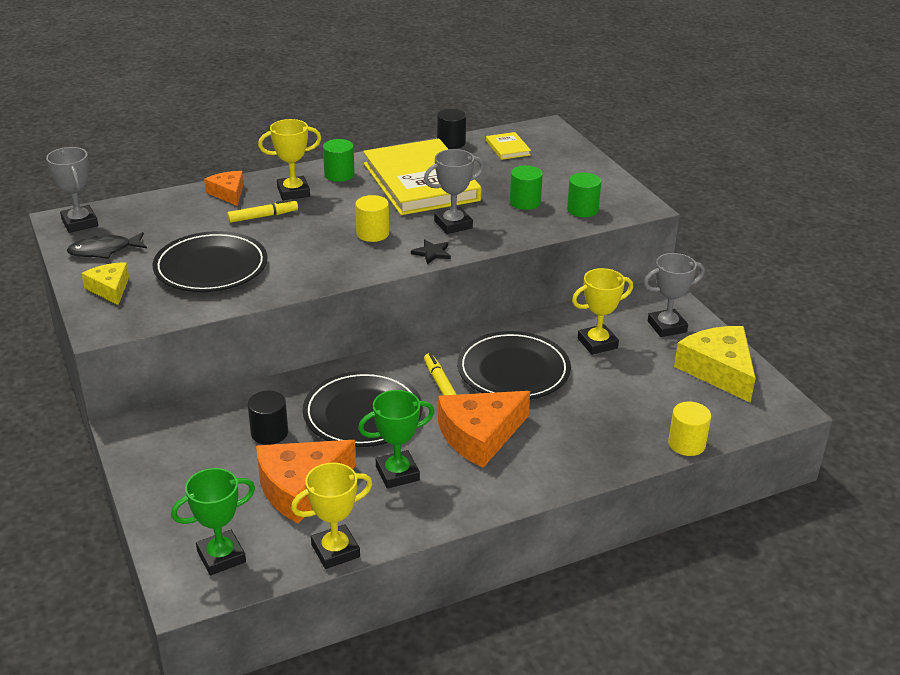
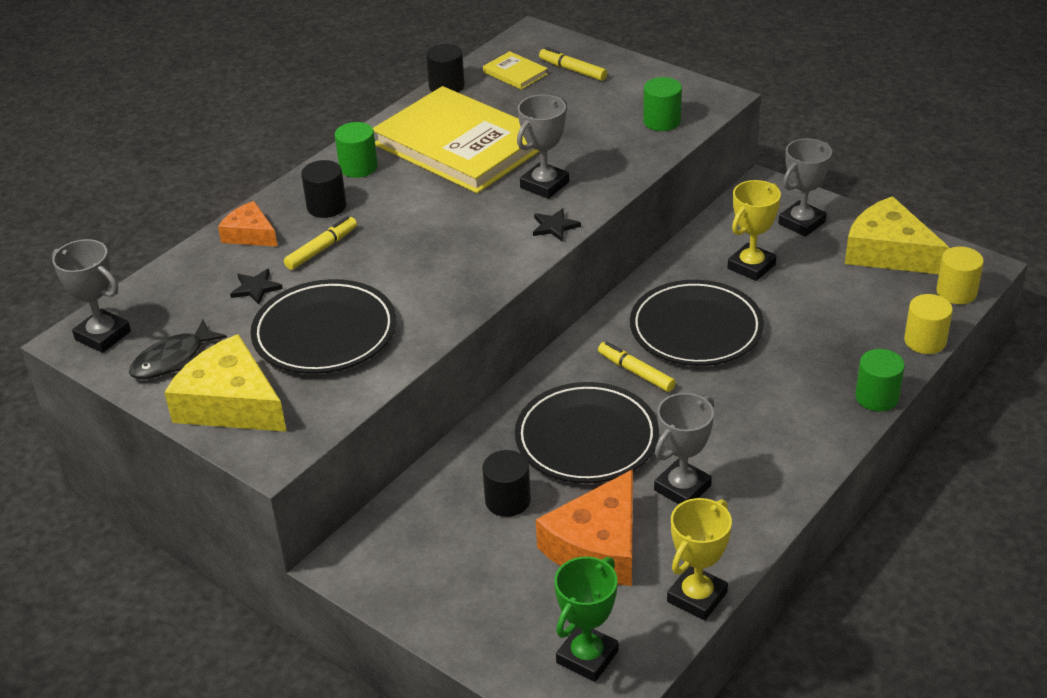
camera: 25 degrees left, 5 degrees up
yellow cheese [81,262,129,305] -> yellow cheese [164,334,287,432], size x1.76
yellow trophy [258,119,321,200] -> black cylinder [301,160,347,218]
yellow cylinder [355,195,389,242] -> yellow cylinder moved to [936,246,984,304]
green trophy [358,390,434,489] -> grey trophy [654,393,714,504]
orange cheese [438,391,530,468] -> none
green cylinder [510,165,543,210] -> green cylinder moved to [855,349,905,412]
none -> black star [230,269,283,305]
none -> yellow marker [539,47,607,81]

